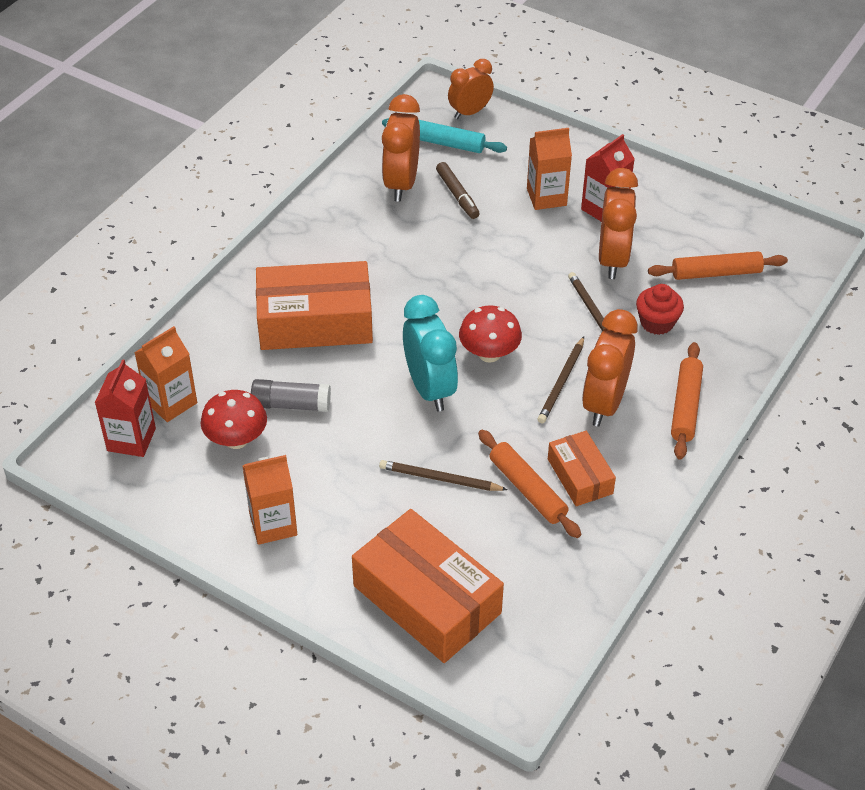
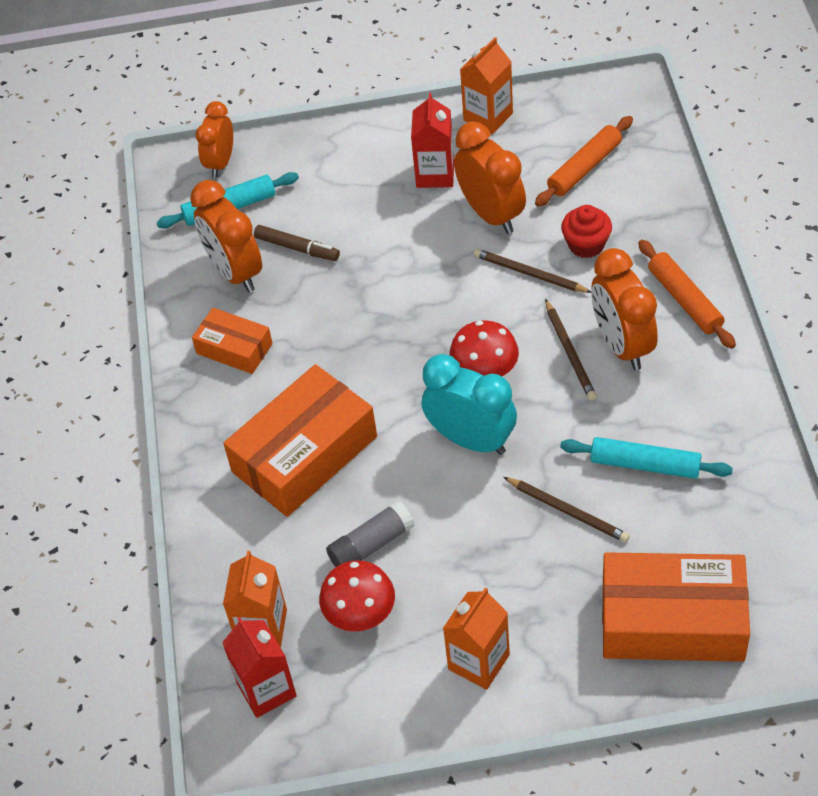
camera: 35 degrees left, 5 degrees up
brown pencil [379,460,508,491] -> brown pencil turned 120 degrees counterclockwise [504,477,630,543]
orange rolling pin [478,430,581,538] -> turquoise rolling pin [560,437,733,479]
orange carton [527,128,572,210] -> orange carton moved to [460,37,513,134]
orange box [548,431,616,506] -> orange box moved to [192,308,273,374]

